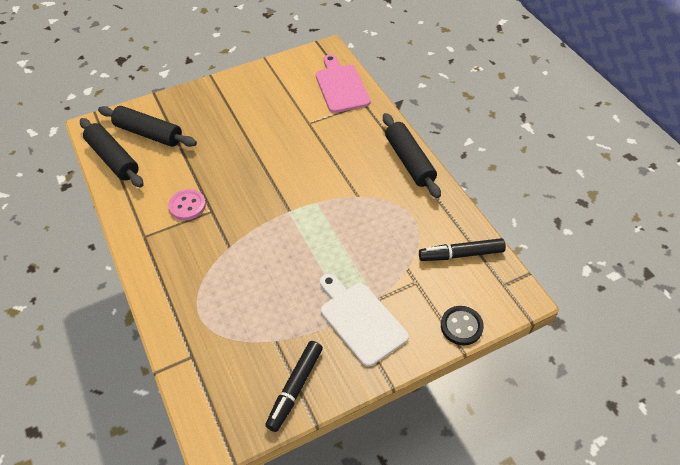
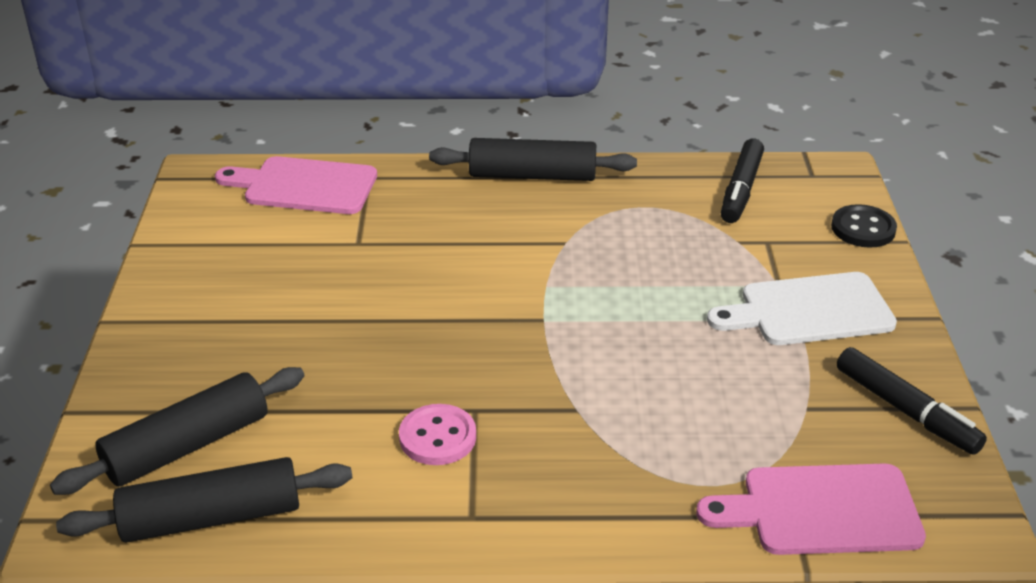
camera: 65 degrees left, 15 degrees down
none -> pink cutting board [696,464,926,555]

